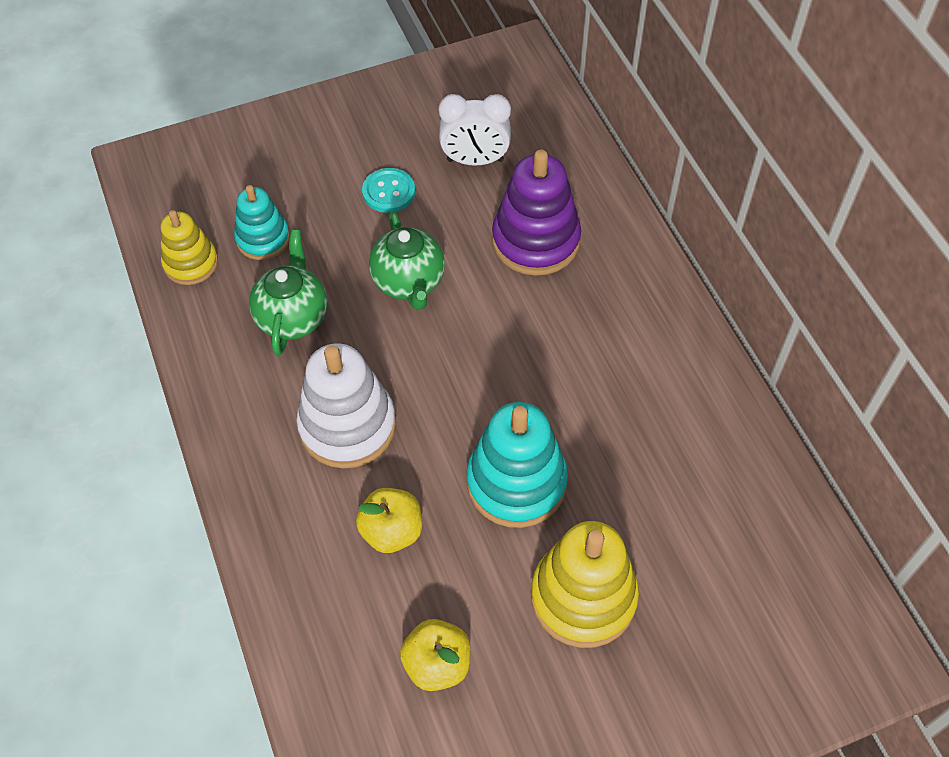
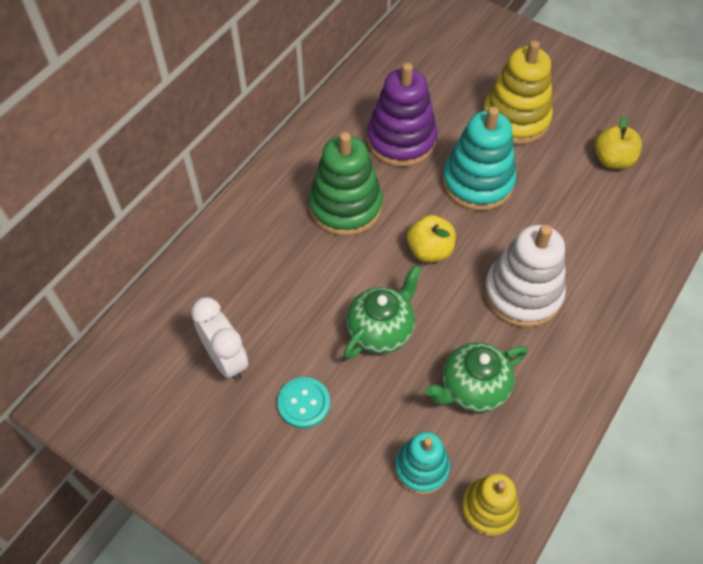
camera: 125 degrees left, 0 degrees up
yellow apple [356,488,422,553] -> yellow apple moved to [407,215,456,262]
purple stacking toy [492,150,581,276] -> purple stacking toy moved to [367,63,437,167]
none -> green stacking toy [309,132,383,236]

